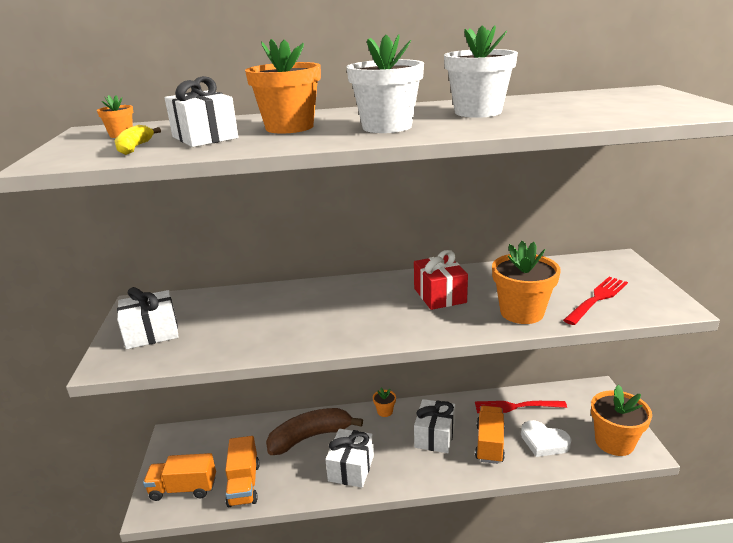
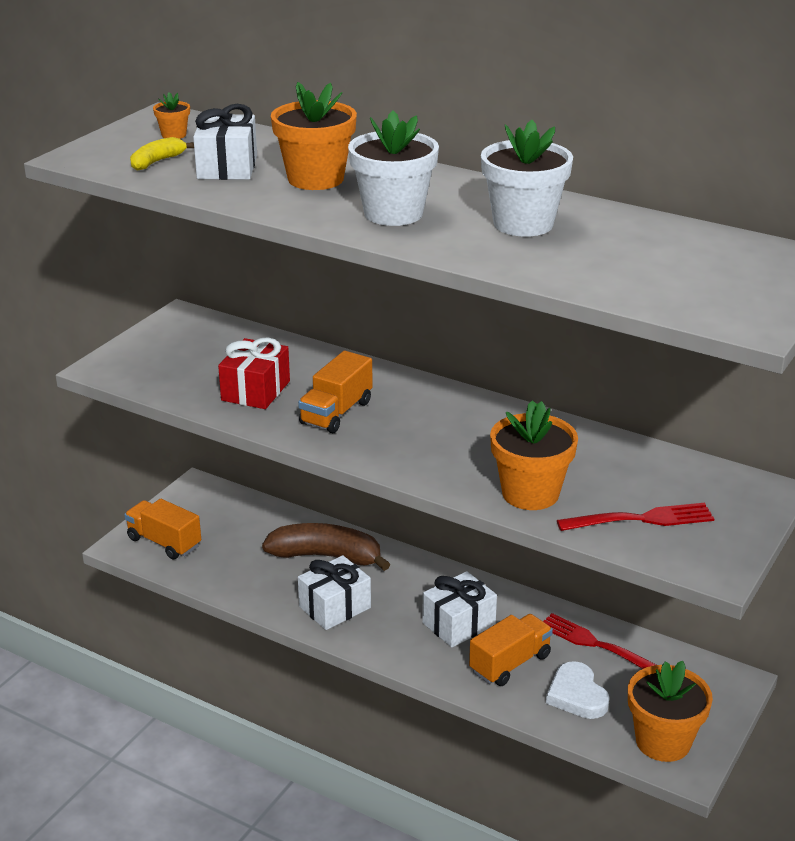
camera: 35 degrees right, 5 degrees up
white gift [117,287,178,349] -> none
orange truck [225,436,260,507] -> orange truck moved to [298,351,373,433]
orange flower pot [373,388,396,417] -> none
red gift [414,250,468,310] -> red gift moved to [218,337,290,409]

